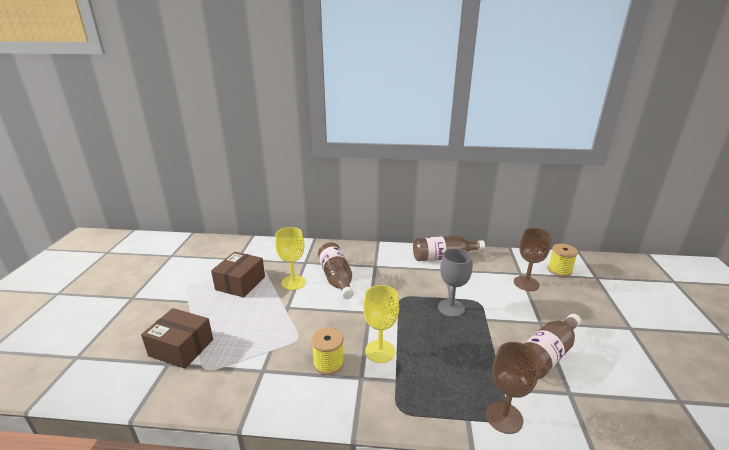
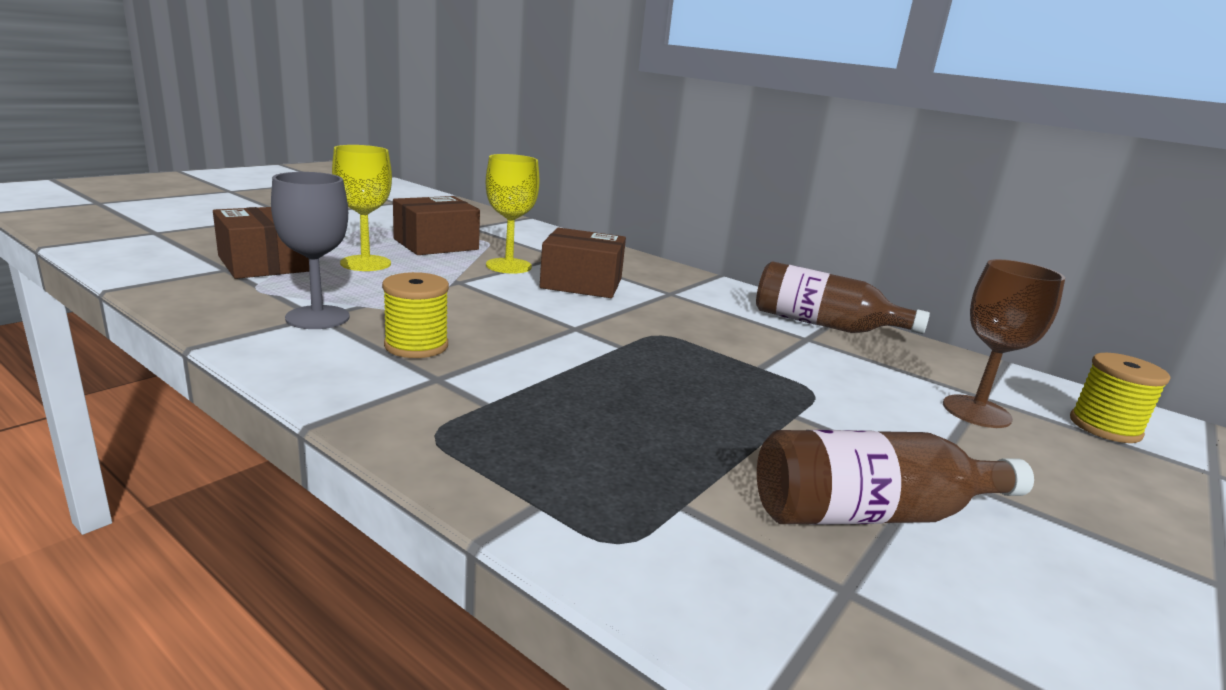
camera: 30 degrees right, 5 degrees down
brown bottle [318,243,354,299] -> brown box [540,227,626,298]
yellow goblet [363,285,399,363] -> yellow goblet moved to [332,145,392,271]
grey goblet [438,248,473,317] -> grey goblet moved to [271,172,350,329]
brown goblet [486,342,540,434] -> none

